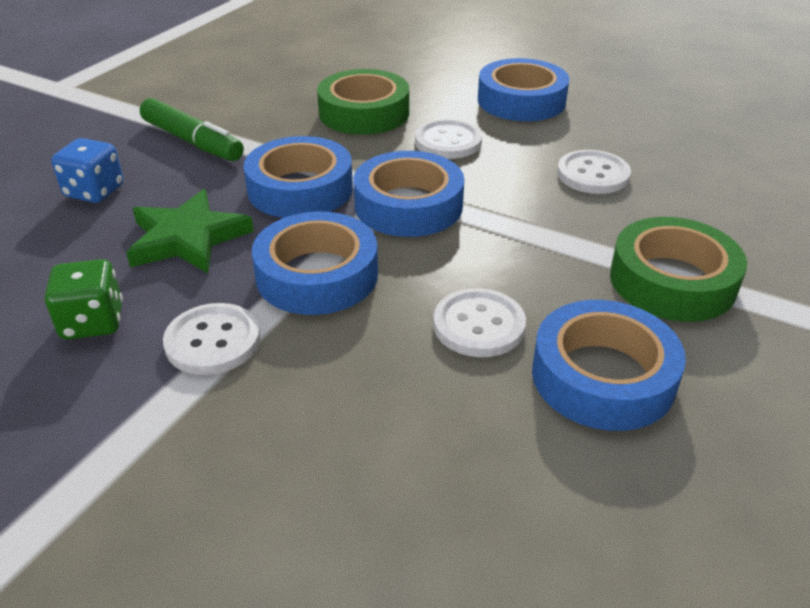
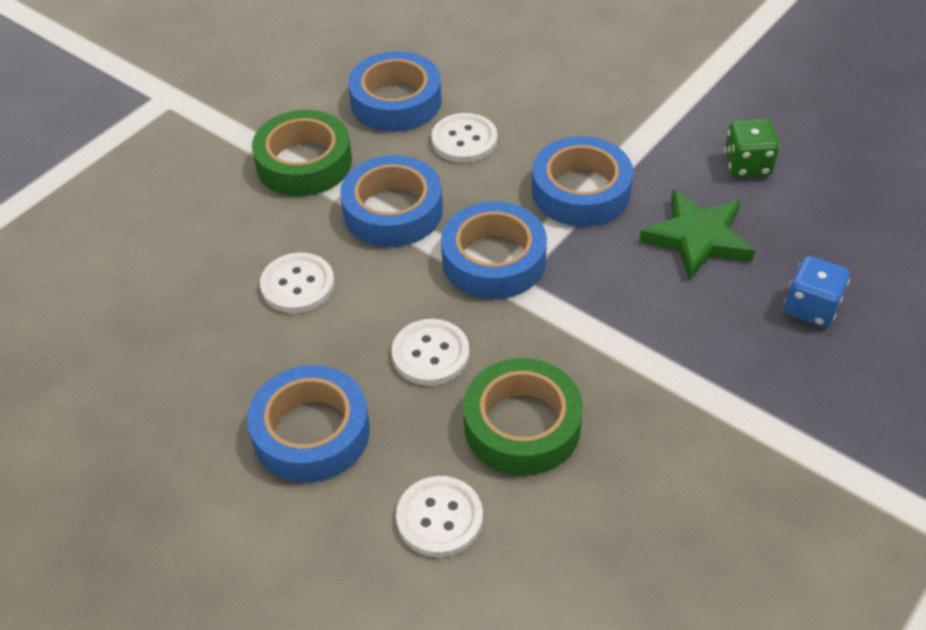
camera: 170 degrees left, 10 degrees up
green marker [140,98,244,161] -> none
white button [163,303,260,375] -> white button moved to [396,476,483,557]
blue tape [243,136,353,218] -> blue tape moved to [340,155,443,247]

